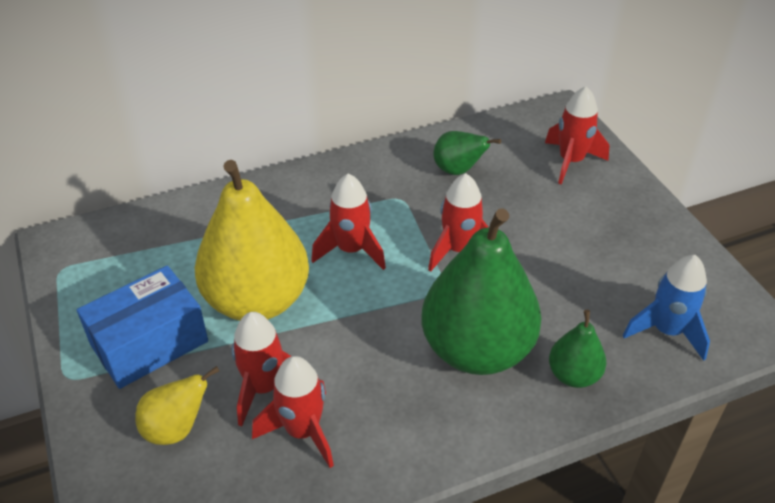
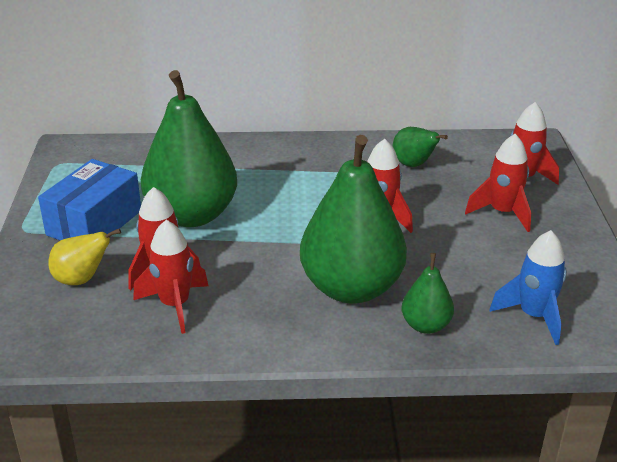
camera: 20 degrees right, 10 degrees down
blue box [77,265,208,389] -> blue box turned 45 degrees counterclockwise [38,159,141,240]
yellow pear [195,160,309,321] -> green pear [141,70,237,227]
red rocket [311,174,386,270] -> red rocket moved to [465,134,531,232]

